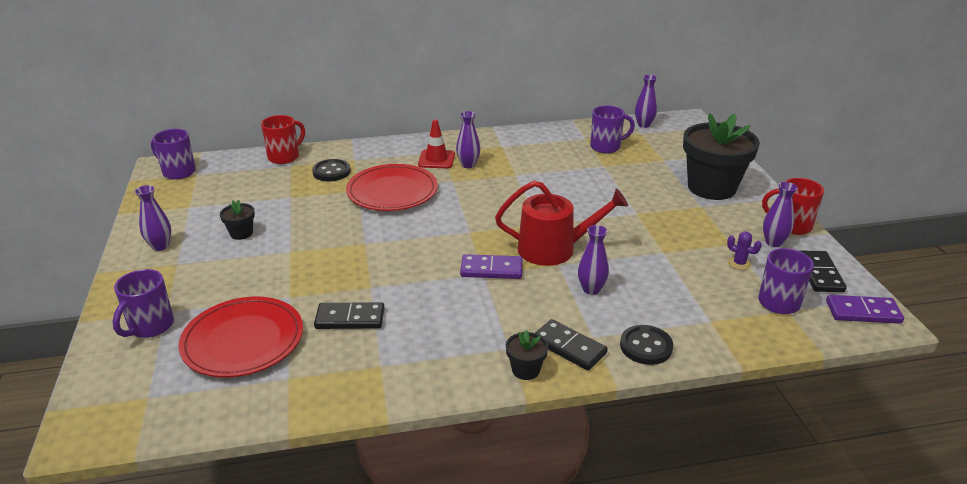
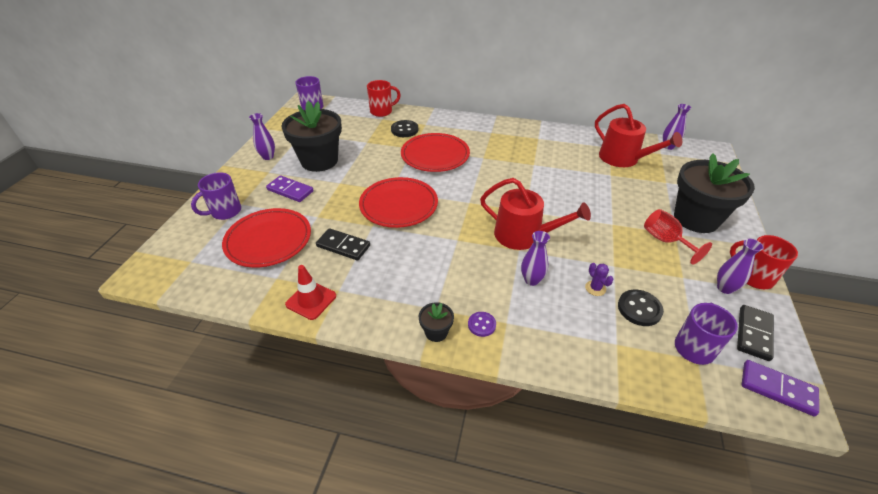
camera: 25 degrees right, 10 degrees up
black flower pot [220,199,255,240] -> black flower pot [282,101,342,172], size x2.36
red traffic cone [418,120,455,169] -> red traffic cone moved to [285,265,336,320]
purple vase [456,111,480,168] -> none
purple domino [460,254,523,279] -> purple domino moved to [266,175,314,202]
black domino [535,319,608,370] -> purple button [468,312,496,337]
purple mug [590,106,635,153] -> red watering can [595,104,682,167]
black button [620,325,674,365] -> black button moved to [618,289,664,326]
purple cactus [727,232,762,270] -> purple cactus moved to [585,263,614,296]
none -> red plate [359,177,438,228]
none -> red goblet [644,209,712,265]

